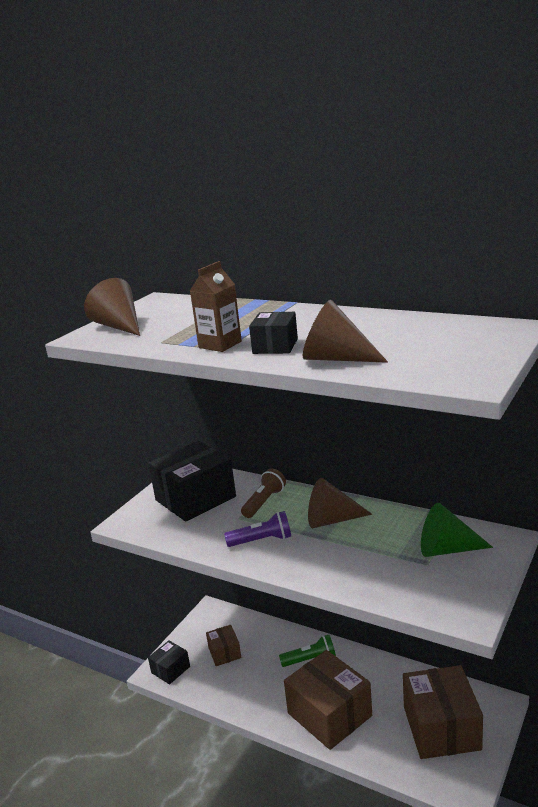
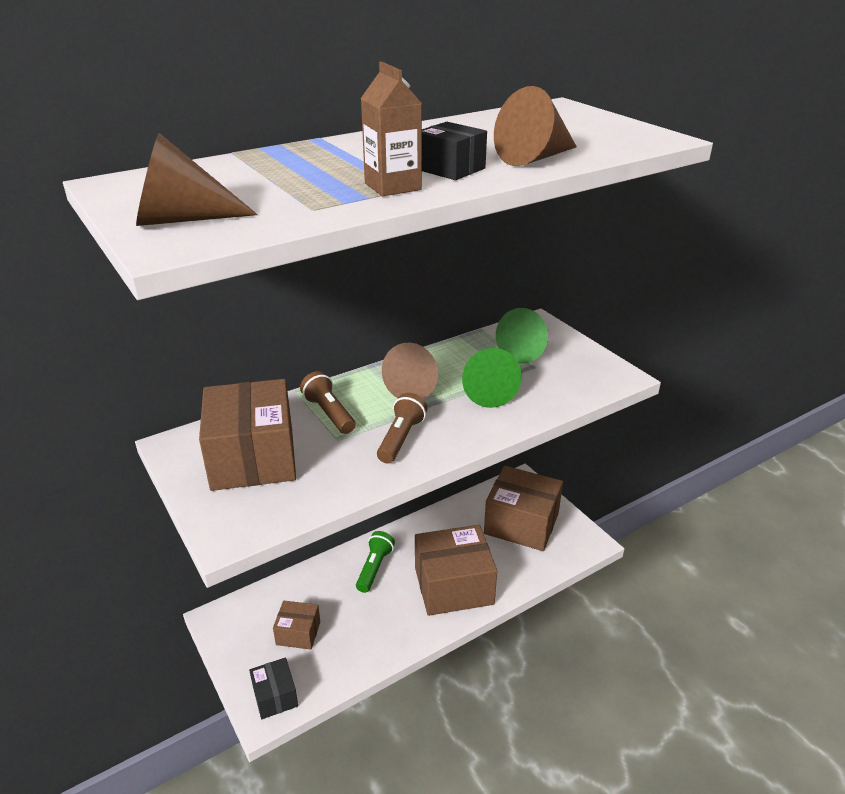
camera: 65 degrees left, 10 degrees up
black box [148,441,236,522] -> brown box [199,379,296,491]
purple flashlight [224,511,291,547] -> brown flashlight [377,393,427,463]
none -> green cone [462,348,522,408]

